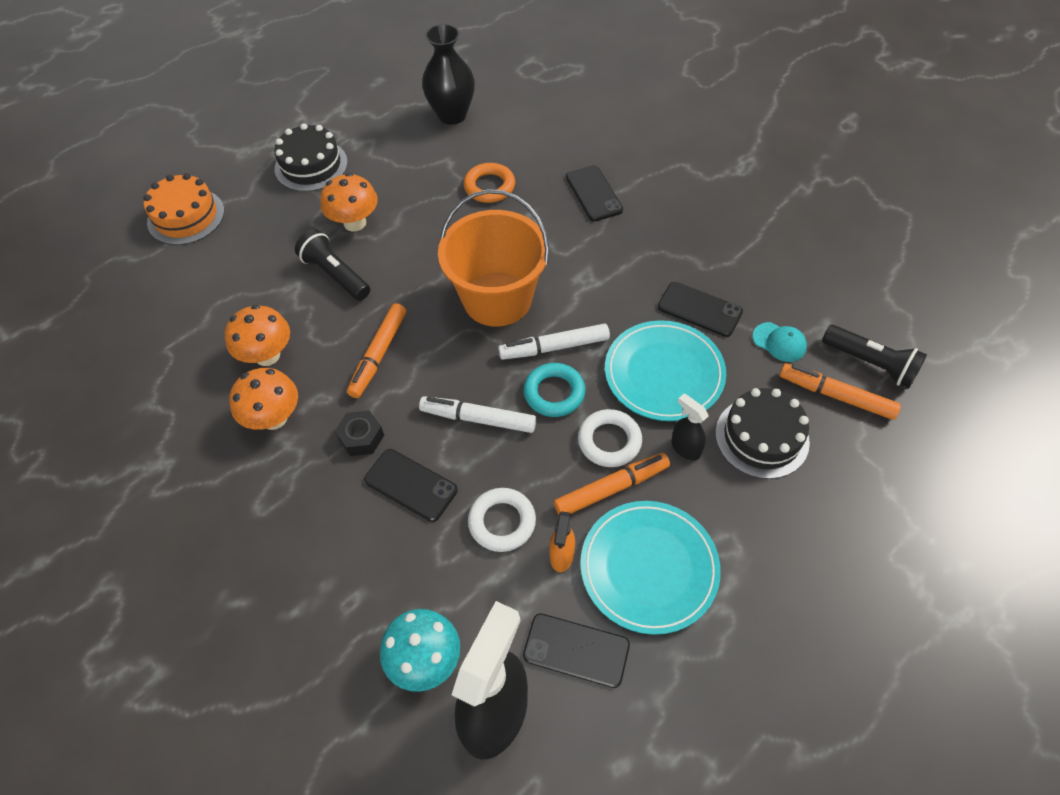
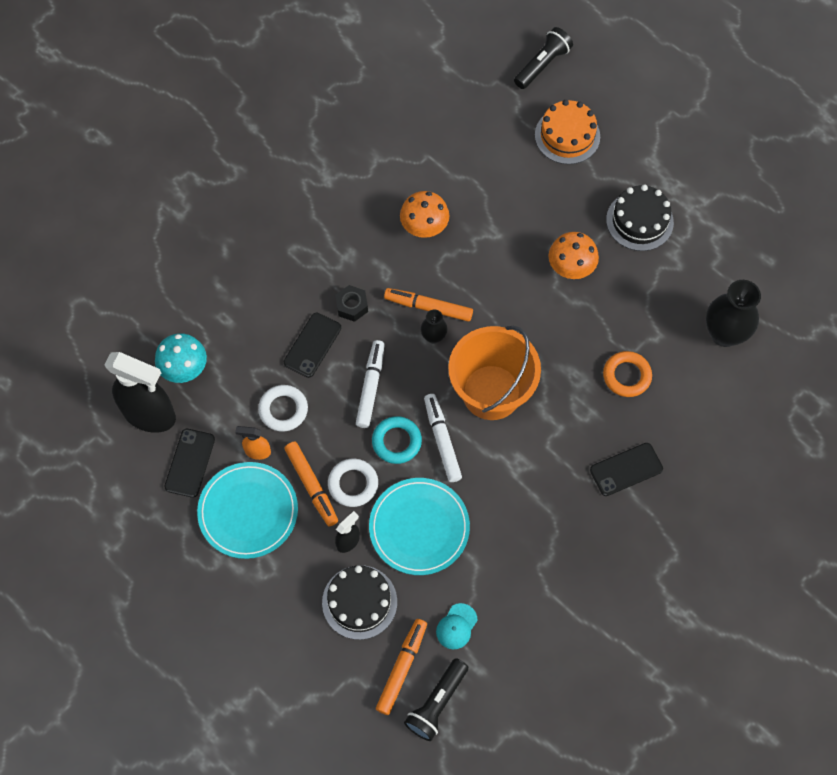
camera: 85 degrees right, 10 degrees up
orange mushroom [229,368,298,430] -> none
black flashlight [295,229,370,301] -> black flashlight moved to [514,27,573,89]
black phone [658,282,743,337] -> none
none -> black vase [420,309,448,344]

